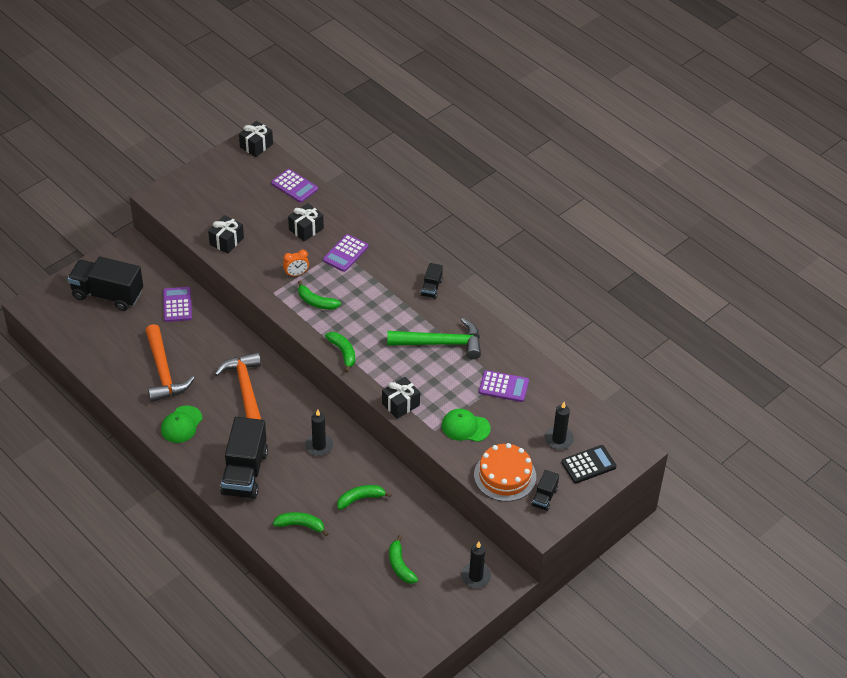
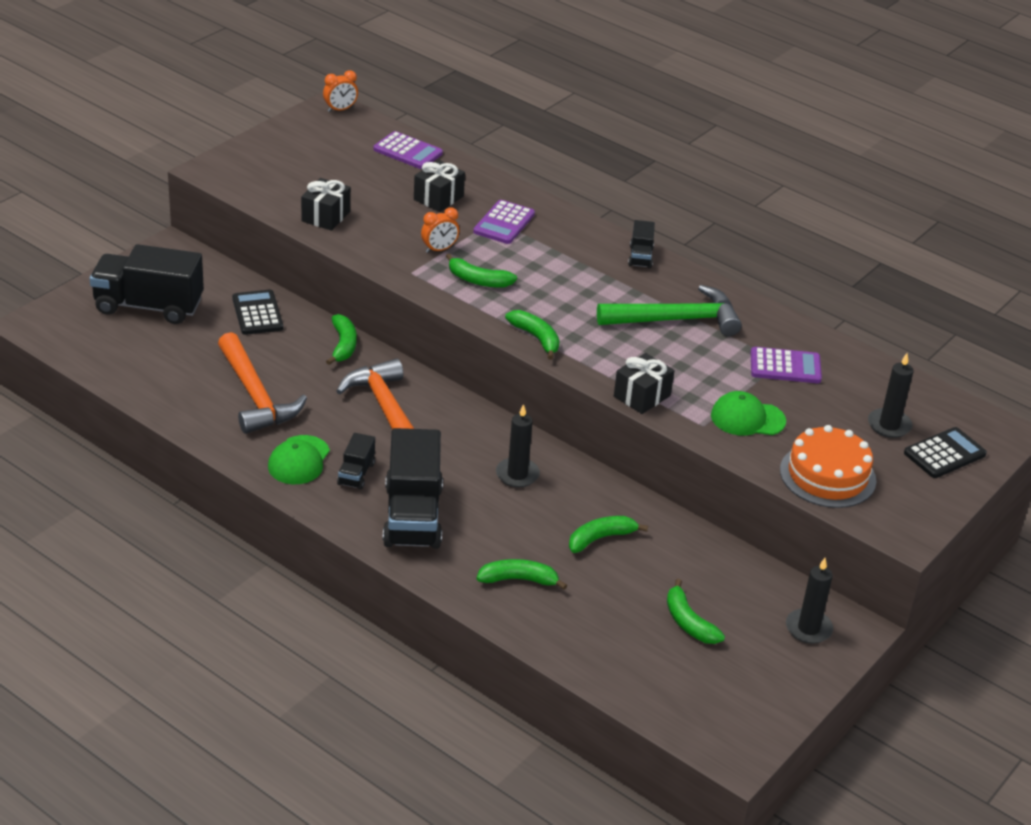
camera: 10 degrees left, 10 degrees down
purple calculator [163,287,192,322] -> black calculator [232,290,283,335]
black gift [239,121,273,157] -> orange clock [323,70,358,112]
black truck [531,470,559,511] -> black truck moved to [337,433,375,490]
none -> green banana [326,314,357,365]

